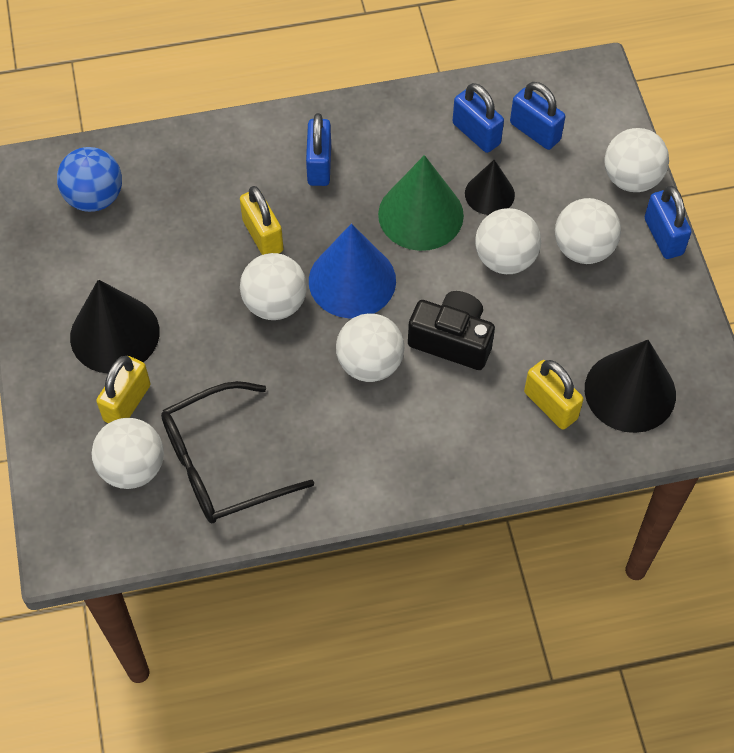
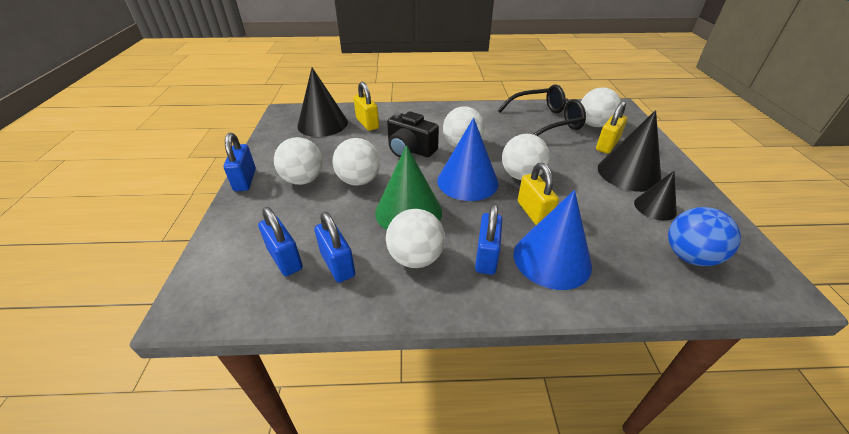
camera: 170 degrees left, 20 degrees down
black cone [465,160,515,215] -> black cone moved to [634,171,677,221]
white ball [604,128,669,192] -> white ball moved to [386,209,445,268]
none -> blue cone [514,190,592,290]

